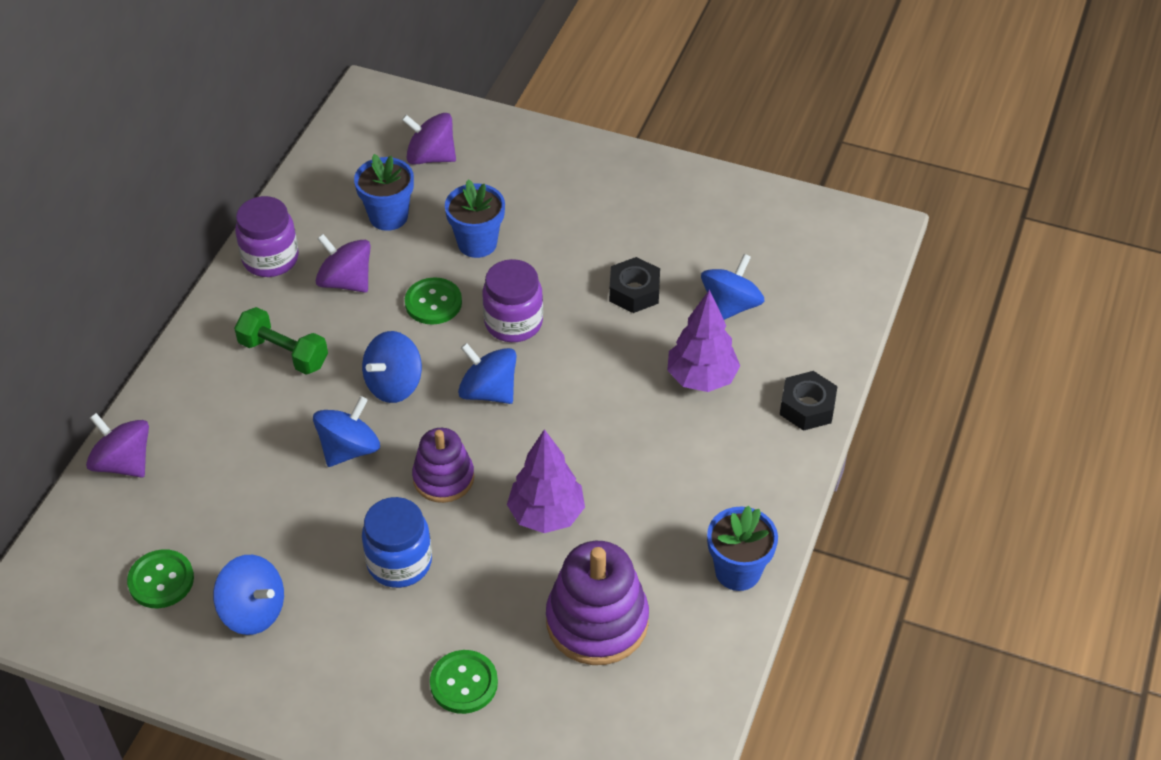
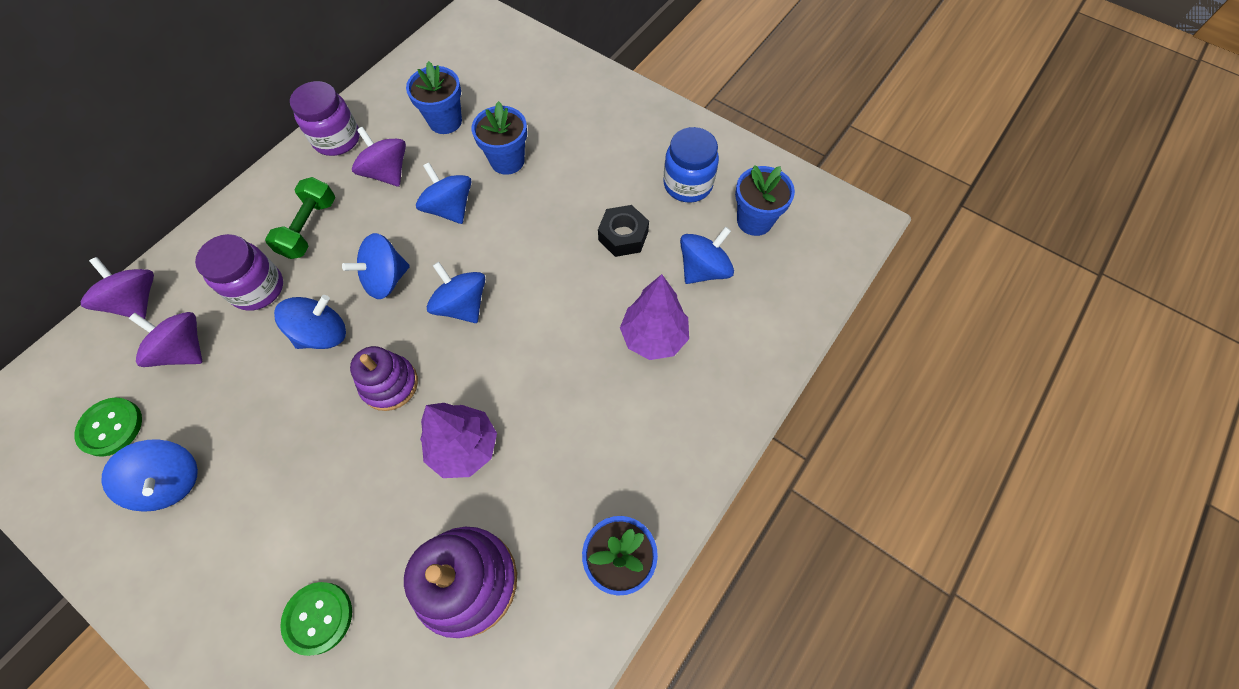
camera: 15 degrees right, 15 degrees up
green dumbbell [234,307,328,375] -> green dumbbell turned 60 degrees clockwise [265,177,335,259]
blue jar [362,497,432,588] -> blue jar moved to [663,127,719,203]
purple spinning top [402,113,456,165] -> purple spinning top moved to [129,312,202,367]
green button [405,277,462,325] -> blue spinning top [416,162,471,224]
purple jar [482,259,543,342] -> purple jar moved to [195,234,283,311]
black nut [780,371,838,431] -> none
none -> blue flower pot [735,165,795,236]

